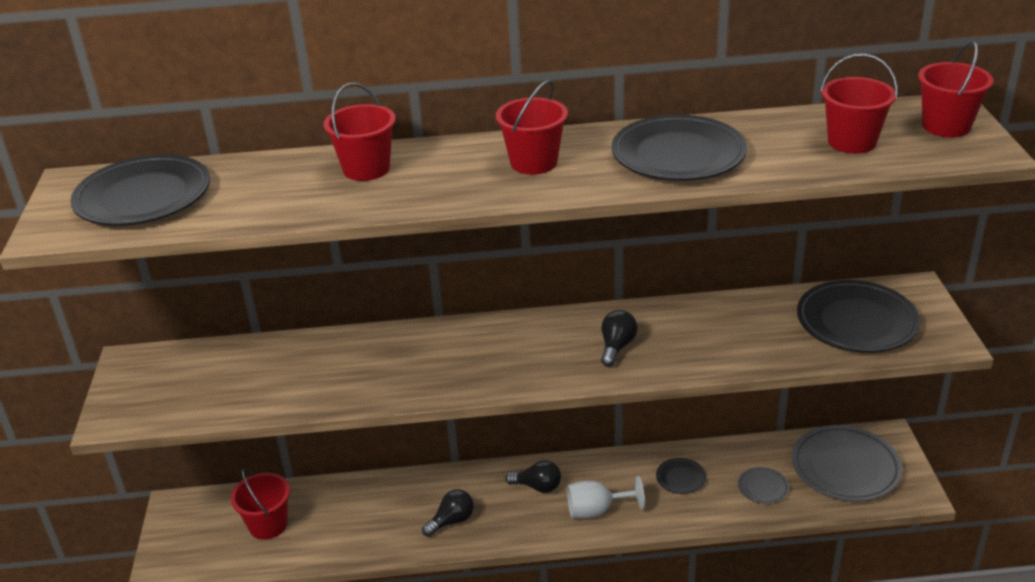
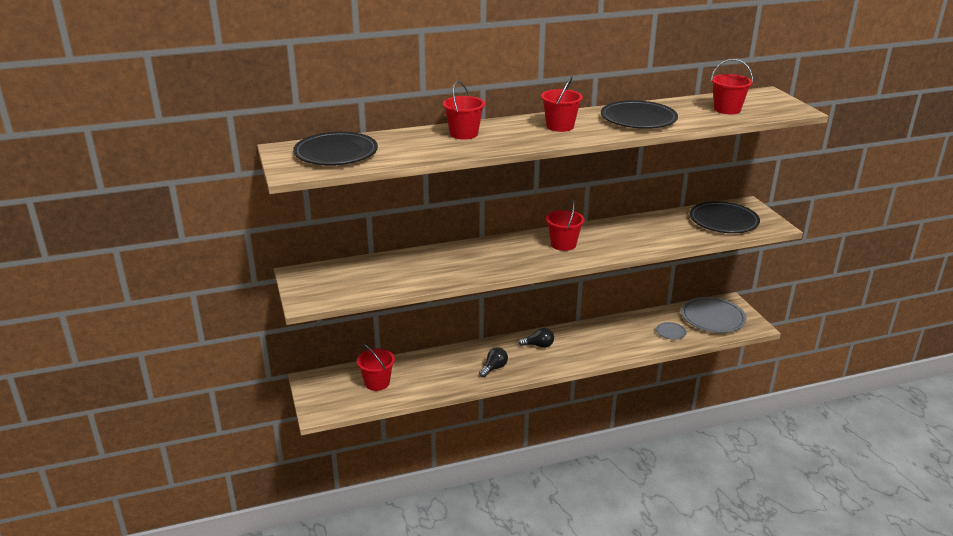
camera: 15 degrees left, 5 degrees down
white goblet [567,476,645,518] -> none
black light bulb [601,310,638,367] -> none
black plate [656,458,706,494] -> none
red bucket [918,42,993,137] -> red bucket moved to [546,199,584,251]

